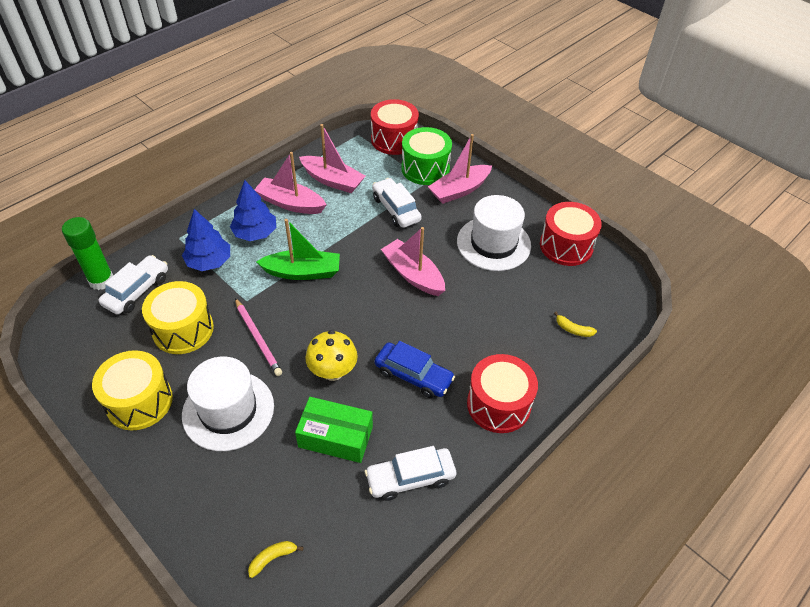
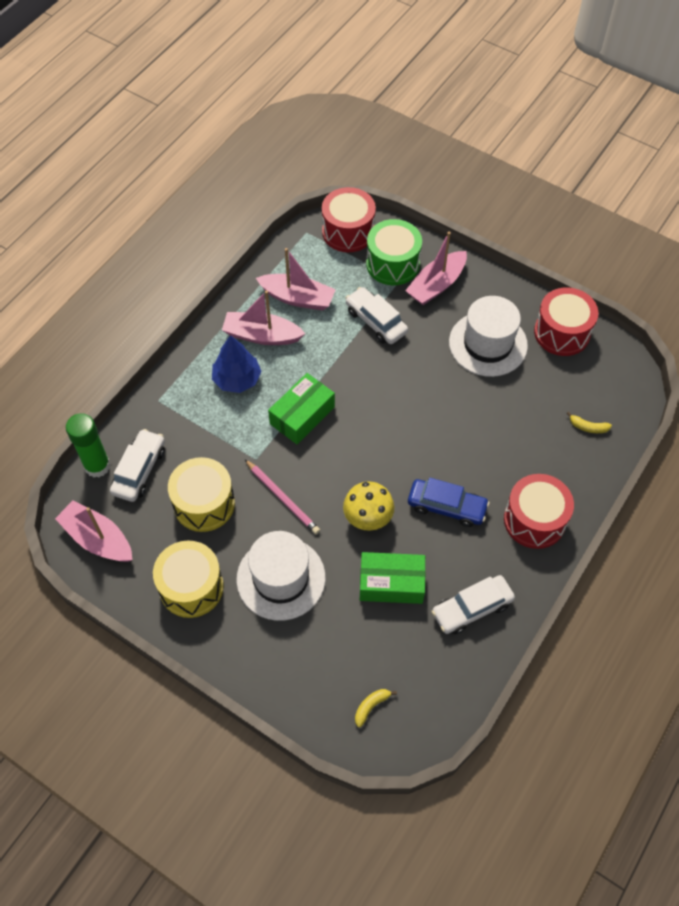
camera: 10 degrees left, 10 degrees up
blue tree [182,209,230,271] -> none
green boat [257,219,340,280] -> green box [268,373,335,444]
pink boat [381,227,445,296] -> pink boat moved to [55,501,132,562]

